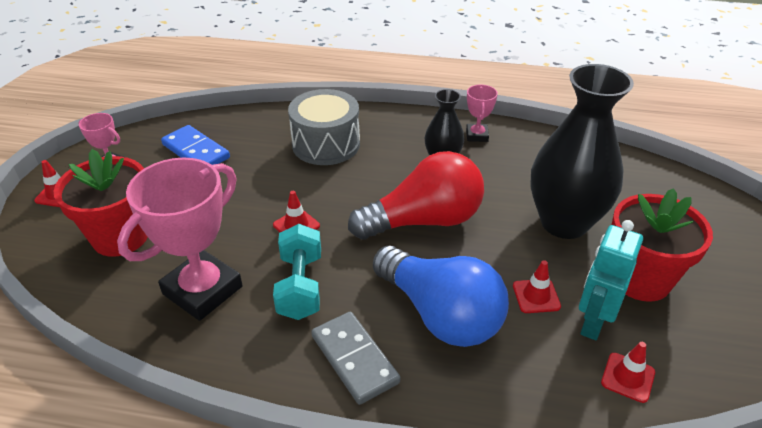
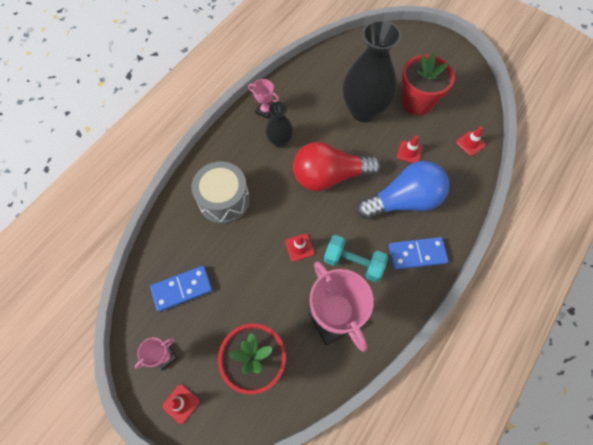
camera: 65 degrees left, 25 degrees up
grey domino [311,312,400,405] -> blue domino [389,237,448,270]
red light bulb [348,151,484,240] -> red light bulb turned 105 degrees counterclockwise [293,142,381,191]
turquoise robot [579,220,643,340] -> none

